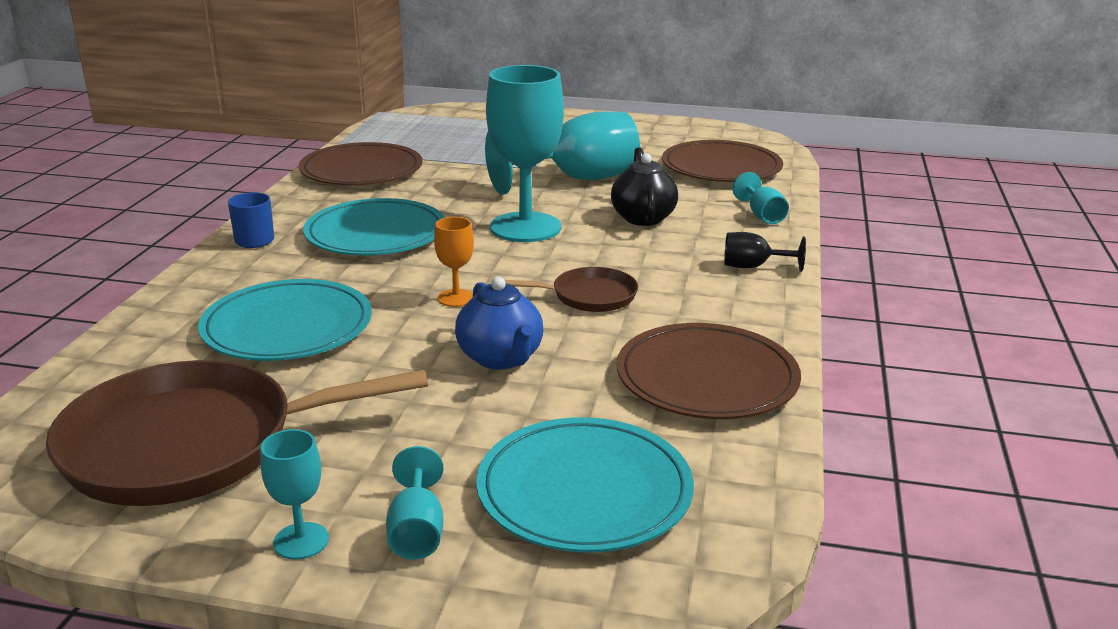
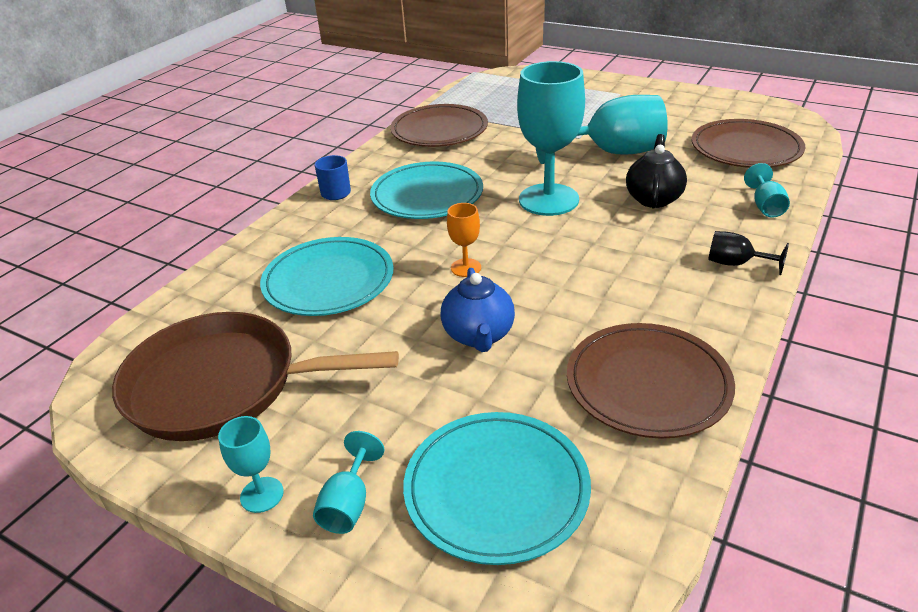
camera: 20 degrees right, 10 degrees up
brown pan [505,267,638,312] -> none

